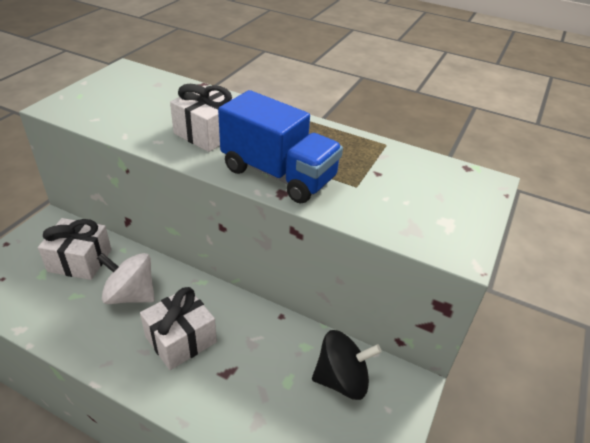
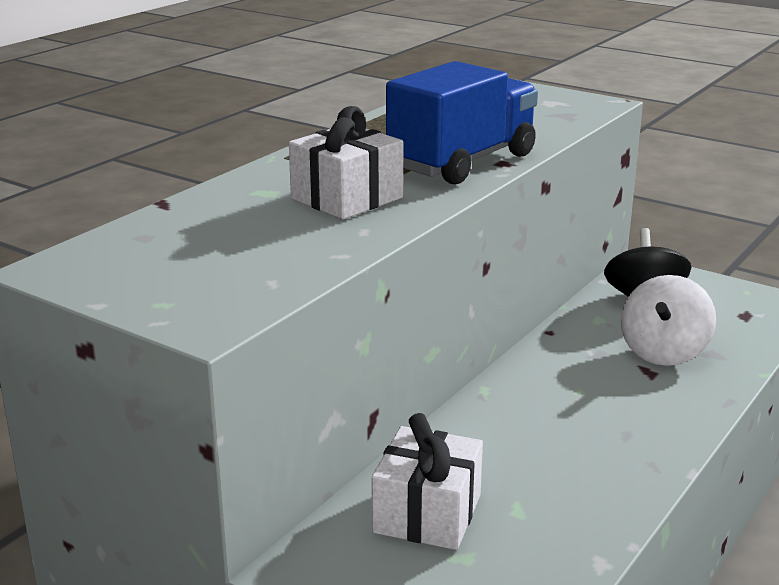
camera: 80 degrees left, 15 degrees down
white spinning top [97,253,155,304] -> white spinning top moved to [621,275,716,366]
white gift [140,287,217,370] -> none

